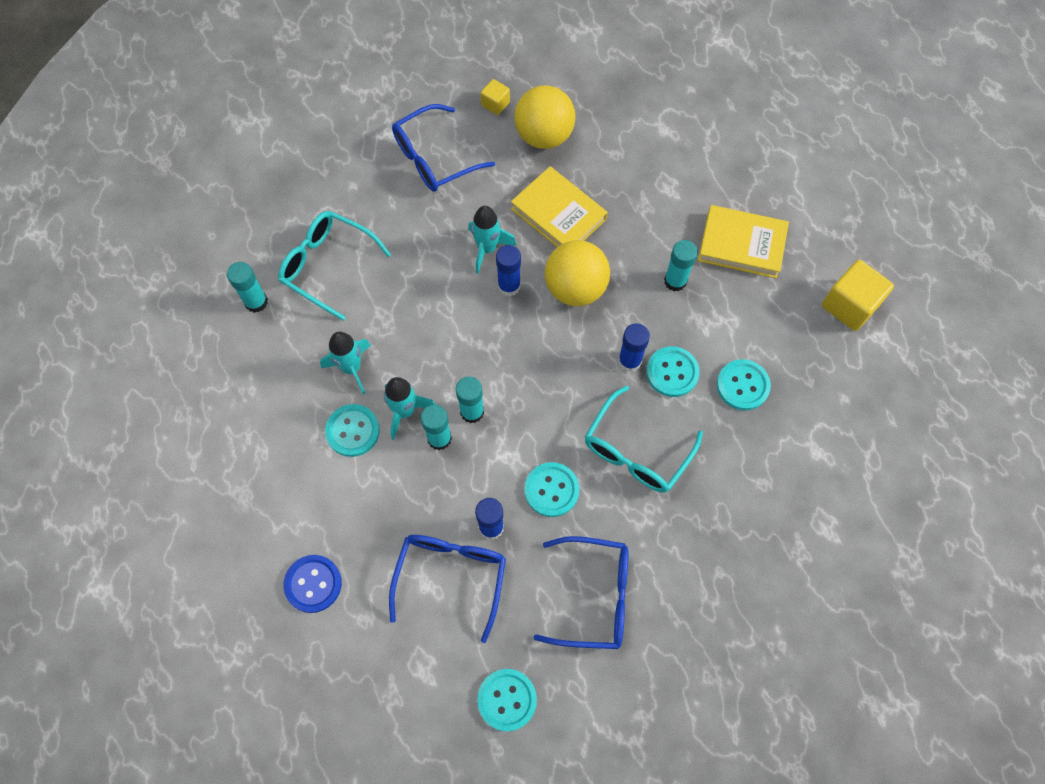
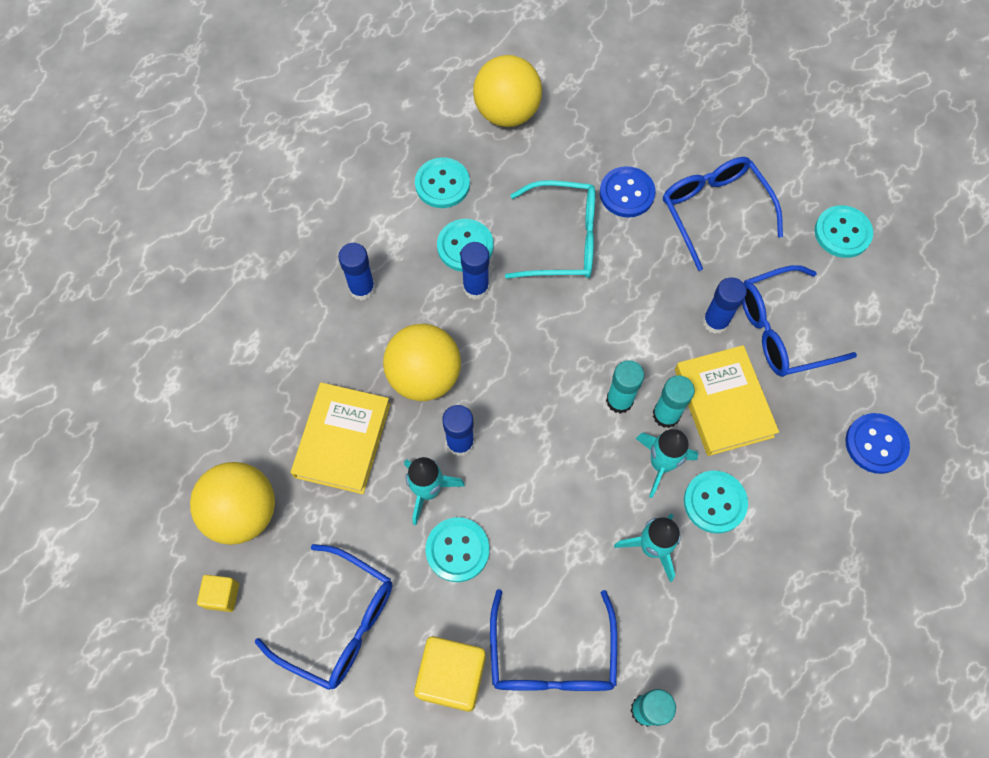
camera: 120 degrees left, 0 degrees up
turquoise glasses [278,211,391,321] -> blue glasses [490,589,617,691]
turquoise button [524,462,579,517] -> turquoise button moved to [425,517,489,582]
turquoise glue stick [664,240,698,291] -> blue glue stick [338,243,375,300]
yellow book [698,205,789,278] -> yellow book moved to [675,345,779,456]
yellow cube [822,260,894,331] -> yellow cube moved to [414,636,486,712]
none -> yellow ball [473,55,542,127]
none -> blue button [600,166,656,218]

